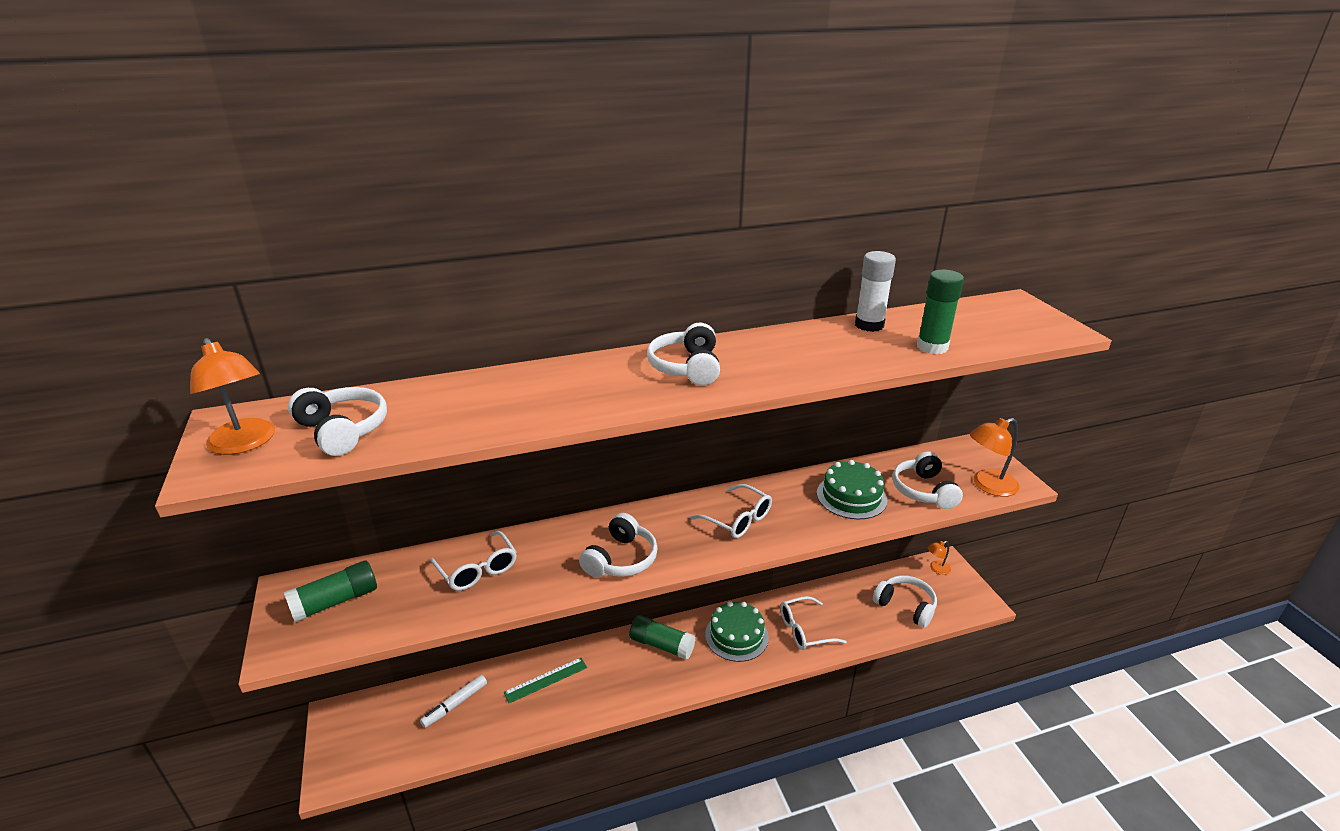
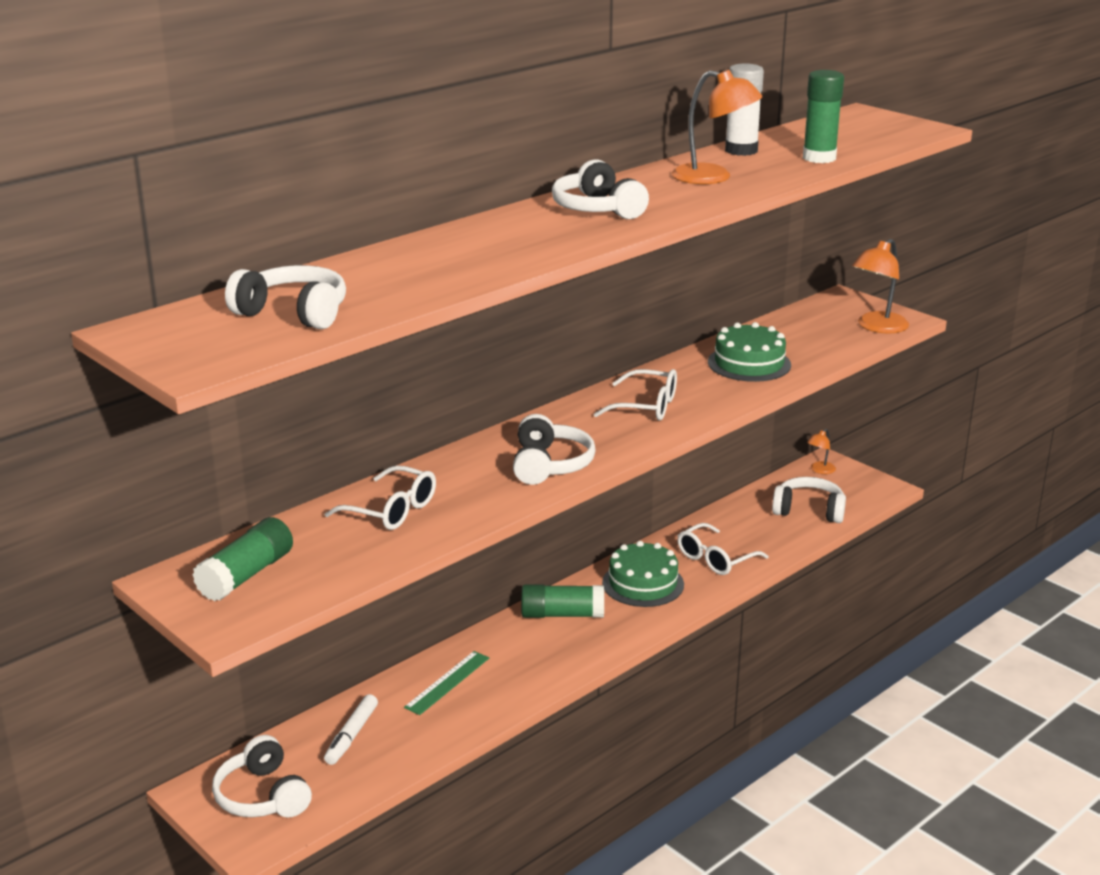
camera: 25 degrees left, 5 degrees down
orange lamp [190,338,275,455] -> orange lamp moved to [672,70,763,184]
white headphones [893,451,963,509] -> white headphones moved to [212,735,312,817]

